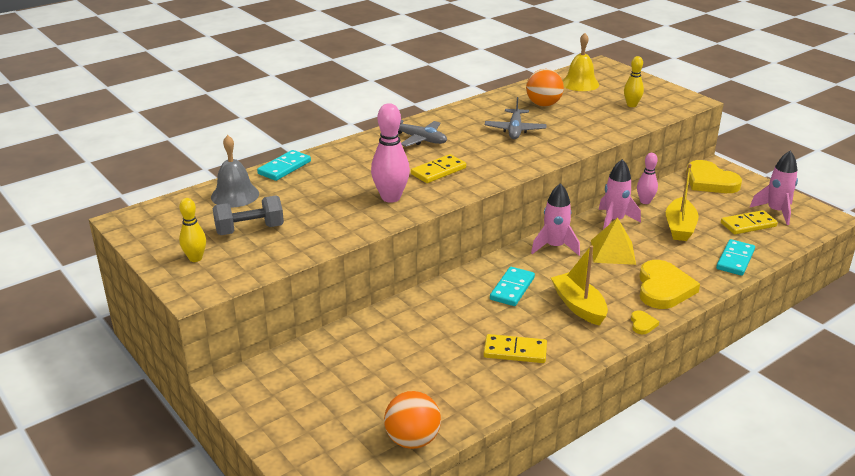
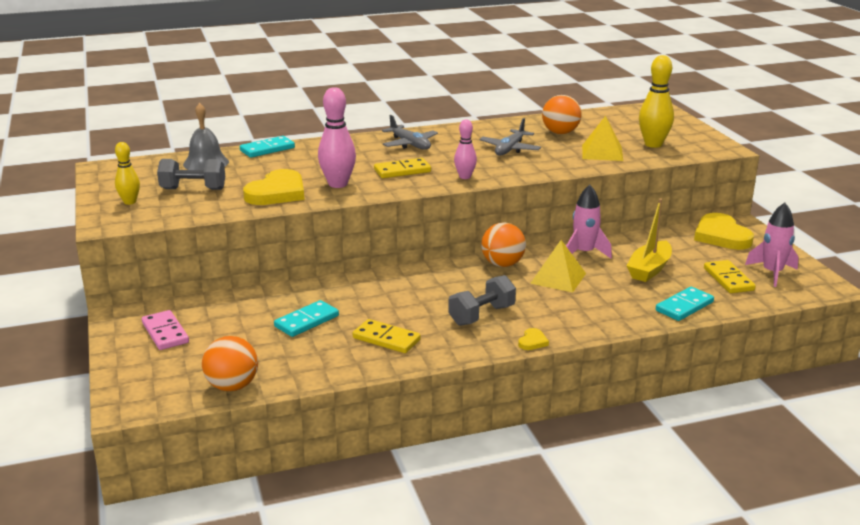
camera: 20 degrees right, 5 degrees down
turquoise domino [490,267,535,306] -> turquoise domino moved to [274,300,339,337]
pink rocket [531,183,580,256] -> orange ball [481,222,526,267]
yellow boat [551,245,608,326] -> grey dumbbell [448,275,516,326]
yellow bell [562,33,599,91] -> none
yellow bowling pin [624,56,644,107] -> yellow bowling pin [639,55,674,148], size x1.63
pink bowling pin [637,153,658,204] -> pink bowling pin moved to [454,120,477,179]
yellow heart [639,260,700,309] -> yellow heart moved to [243,169,304,205]
yellow domino [721,210,778,234] -> yellow domino turned 75 degrees clockwise [704,260,756,293]
none -> pink domino [142,310,189,350]
none -> yellow pyramid [582,116,623,161]

